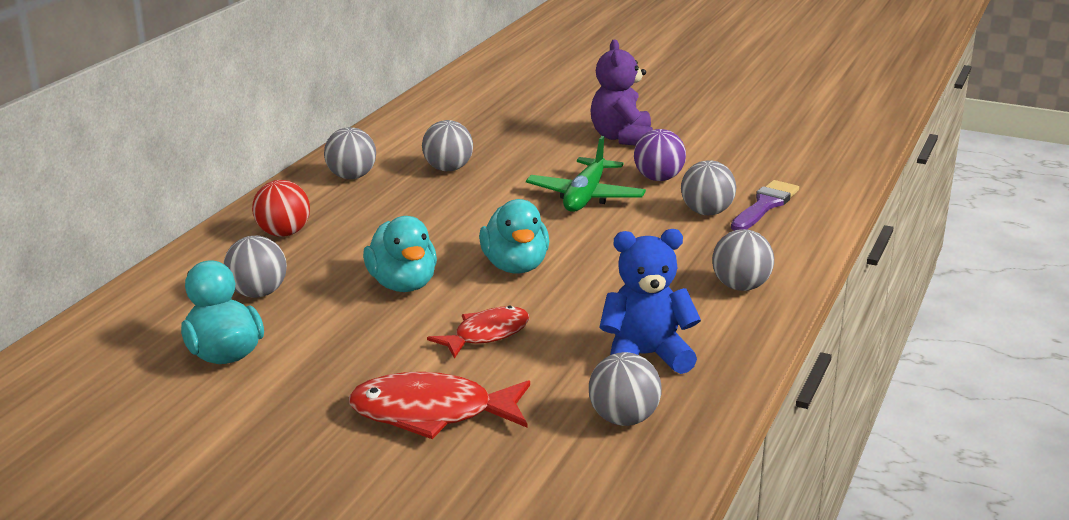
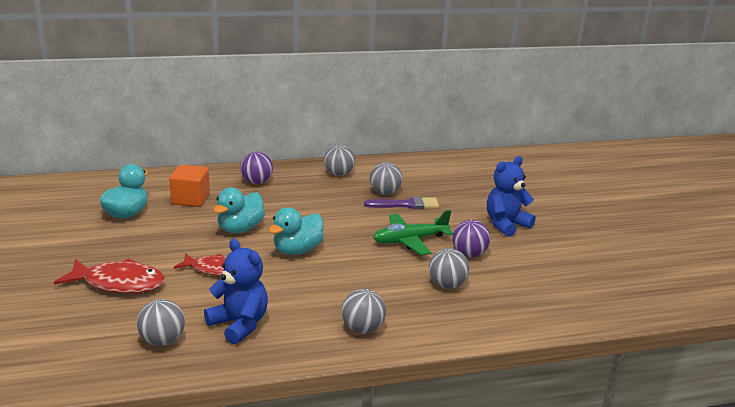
camera: 50 degrees right, 0 degrees up
grey ball [224,236,287,298] -> orange cube [169,165,210,207]
red ball [252,180,310,237] -> purple ball [240,152,273,184]
red fish [348,372,530,439] -> red fish turned 135 degrees clockwise [54,258,165,294]
purple teddy bear [590,39,653,146] -> blue teddy bear [487,156,536,237]
purple brush [731,180,799,231] -> purple brush moved to [364,196,439,209]

